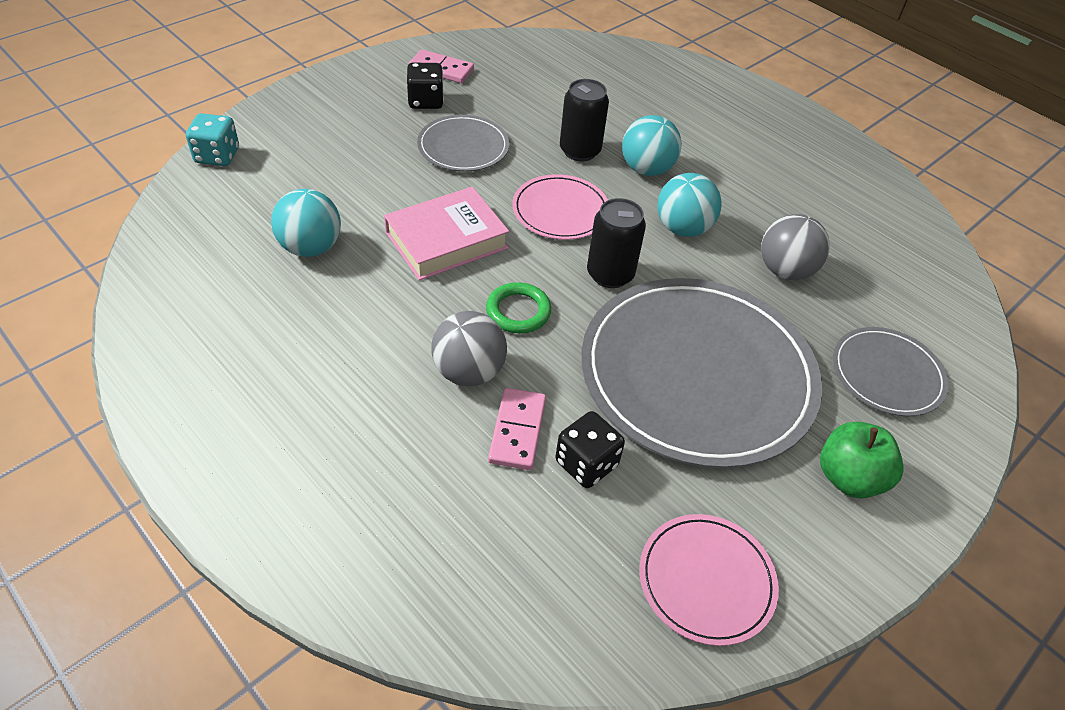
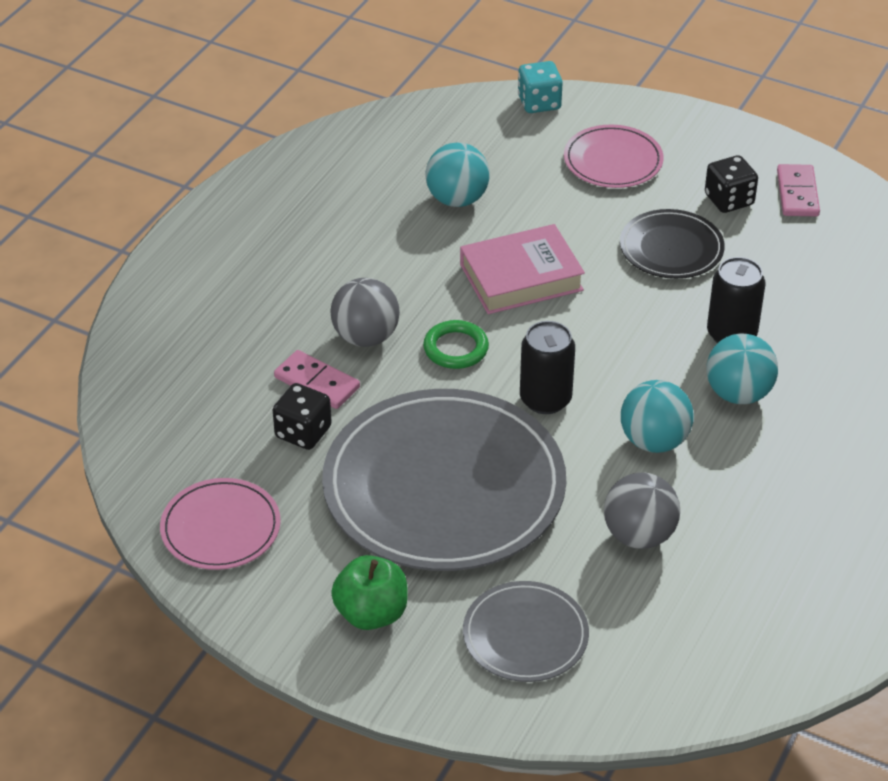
camera: 75 degrees right, 5 degrees down
pink book [384,187,509,281] -> pink book turned 60 degrees counterclockwise [460,224,585,314]
grey plate [417,115,509,172] -> black plate [620,209,725,279]
pink domino [488,388,546,470] -> pink domino turned 45 degrees clockwise [274,350,360,409]
pink plate [512,174,608,240] -> pink plate moved to [564,125,664,188]

